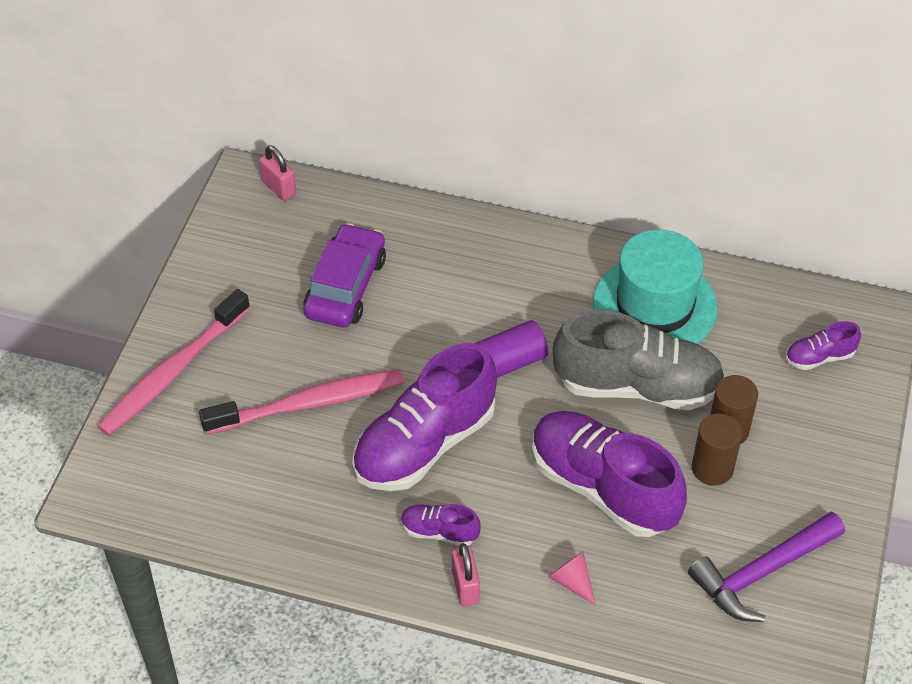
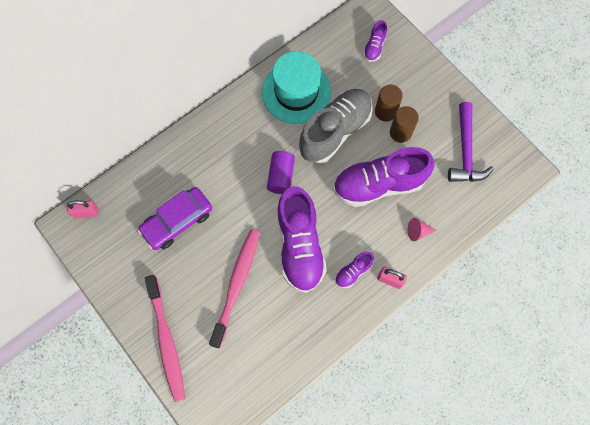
camera: 55 degrees left, 20 degrees up
purple car [303,223,386,327] -> purple car turned 90 degrees counterclockwise [138,187,212,250]

